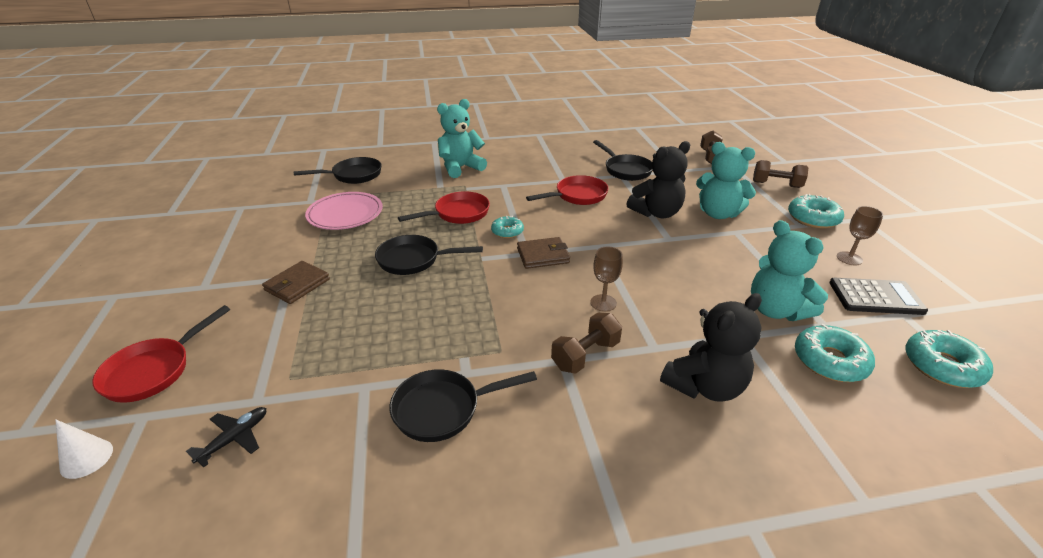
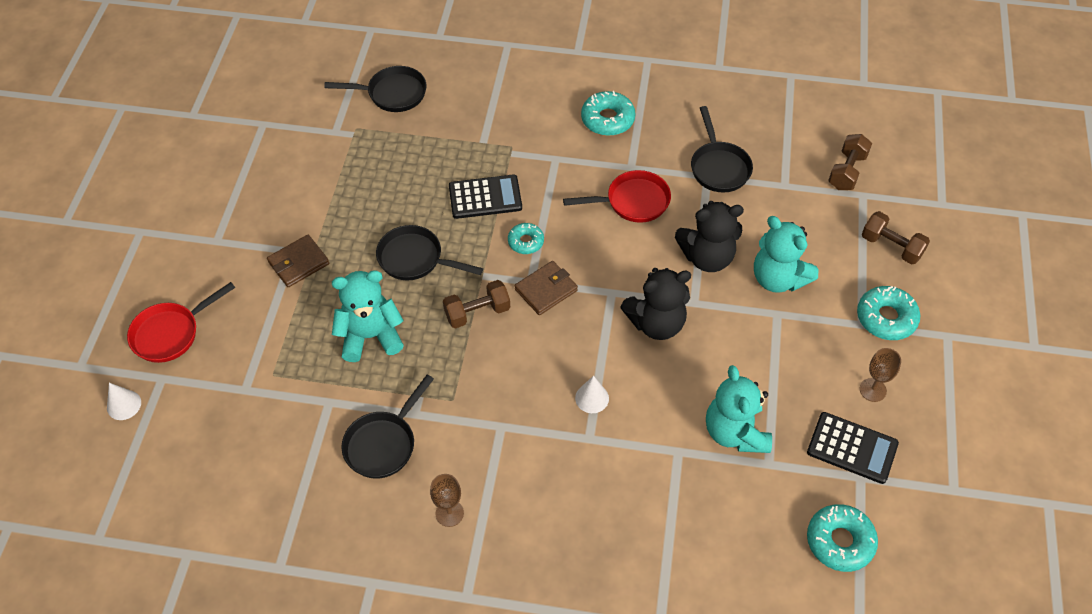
camera: 20 degrees right, 20 degrees up
black plane [186,407,266,467] -> none
pink plate [305,192,383,230] -> none
black pan [390,369,537,442] -> black pan turned 60 degrees counterclockwise [341,374,434,479]
red pan [398,191,490,224] -> black calculator [449,174,522,219]
turquoise teddy bear [437,99,487,178] -> turquoise teddy bear moved to [332,270,404,362]
brown wallet [517,237,570,269] -> brown wallet turned 45 degrees counterclockwise [514,261,578,315]
brown dumbbell [551,313,622,373] -> brown dumbbell moved to [443,280,510,329]
brown goblet [590,247,623,312] -> brown goblet moved to [430,474,464,527]
black teddy bear [660,293,762,402] -> black teddy bear moved to [620,268,691,340]
turquoise donut [795,324,875,382] -> turquoise donut moved to [581,91,636,136]
none -> white cone [575,376,609,413]

